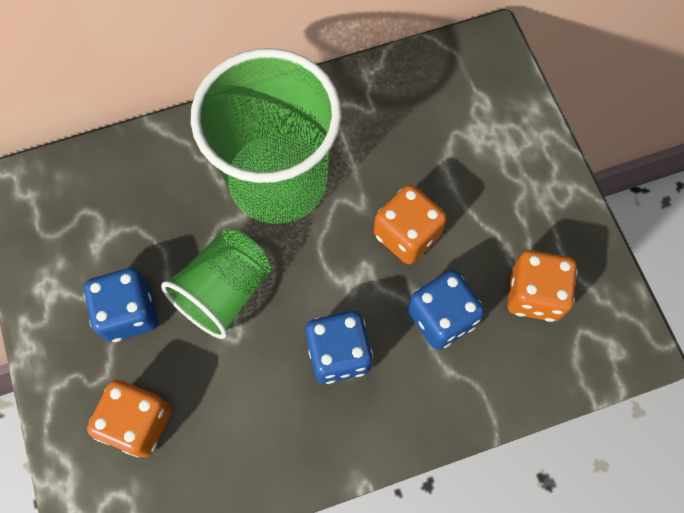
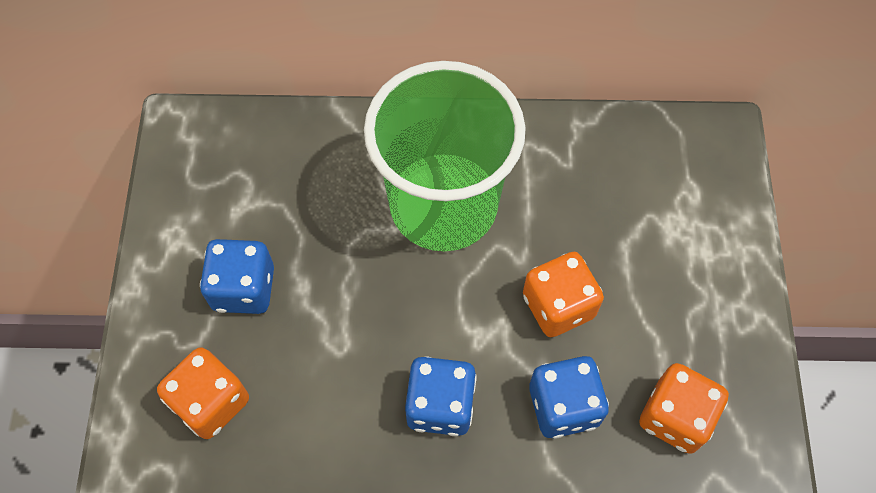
camera: 20 degrees right, 5 degrees down
green cup [161,229,271,339] -> none

